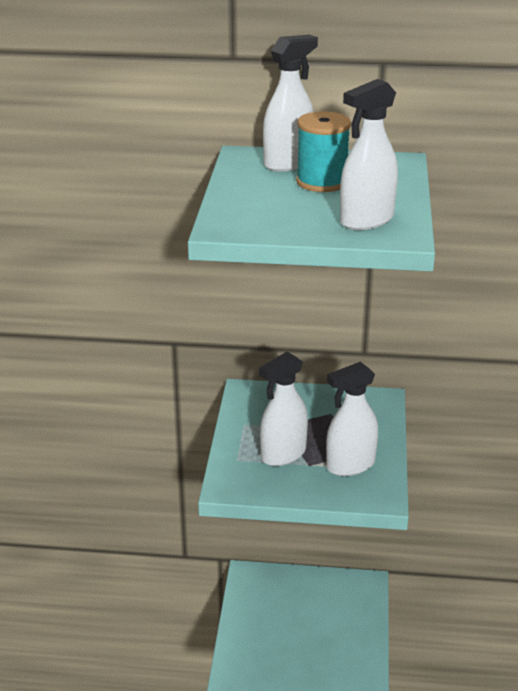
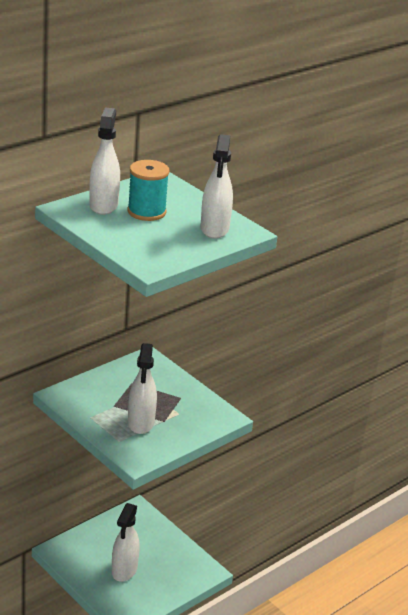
camera: 50 degrees left, 0 degrees up
white spray bottle [326,362,378,476] -> white spray bottle moved to [112,503,140,582]

